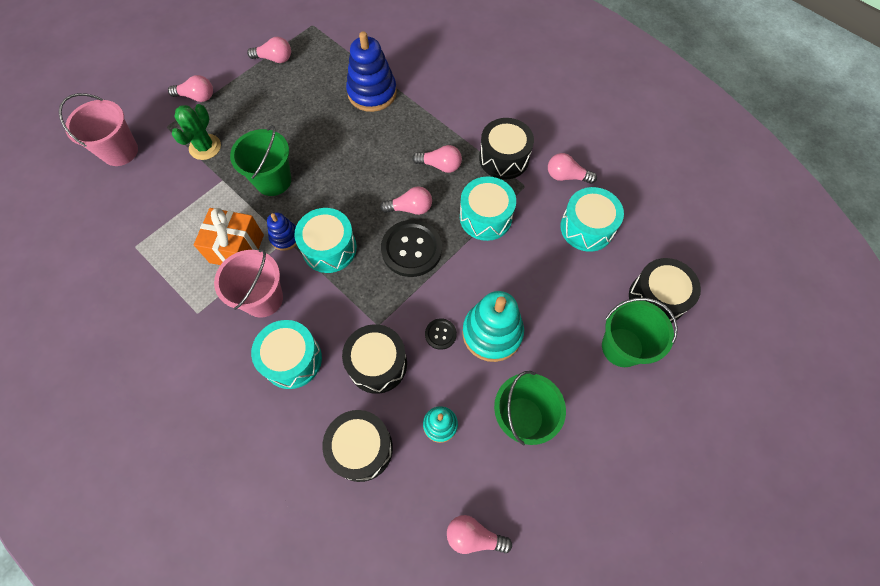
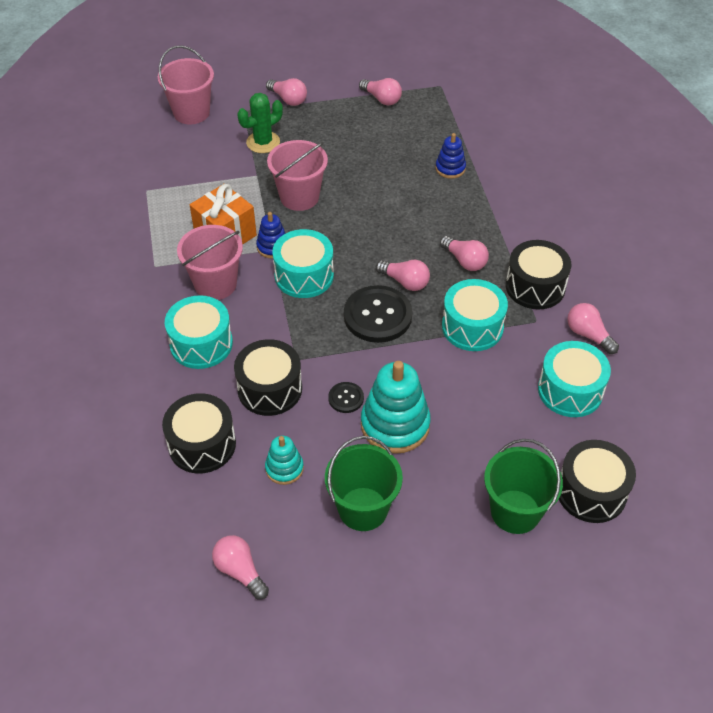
camera: 35 degrees right, 15 degrees down
green bucket [230,125,291,196] -> pink bucket [267,140,328,211]
blue stacking toy [346,31,397,112] -> blue stacking toy [435,133,466,179], size x0.54

